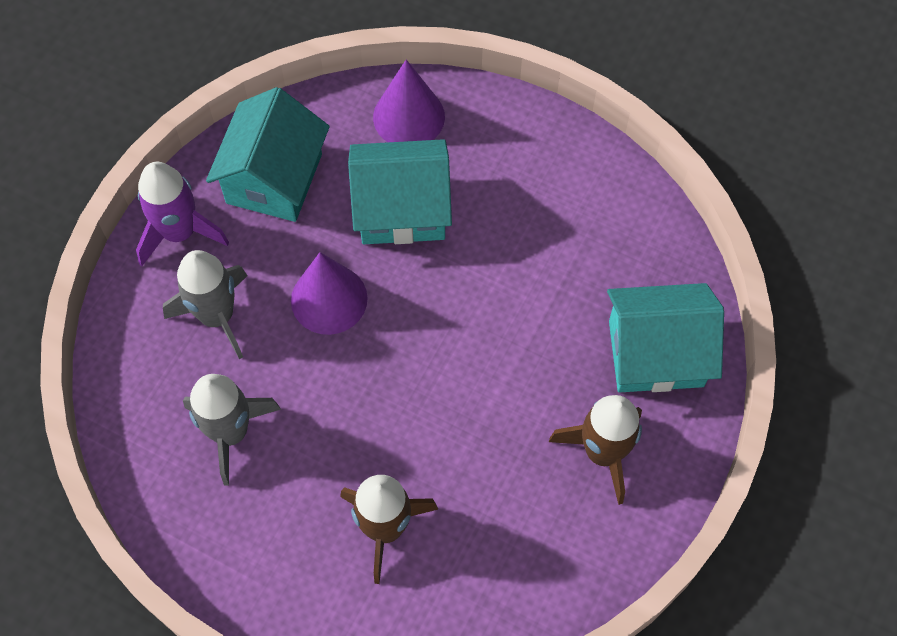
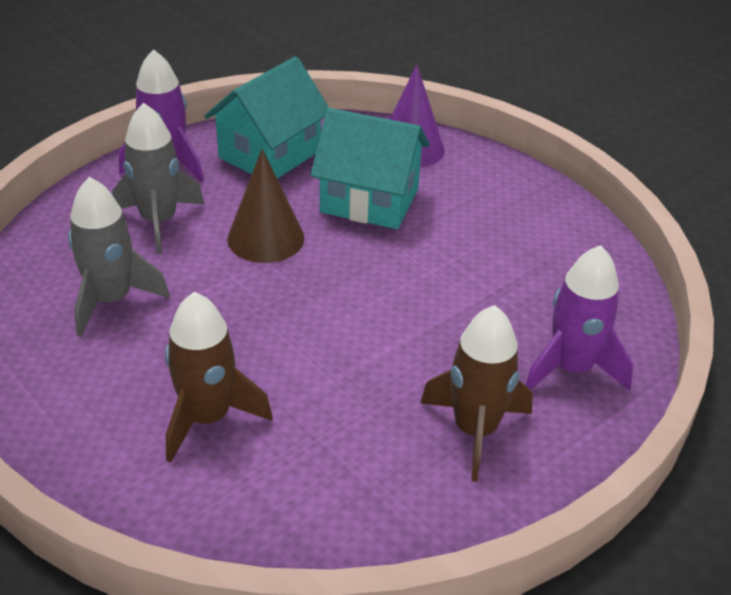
camera: 20 degrees right, 25 degrees down
purple cone [291,252,368,335] -> brown cone [227,149,304,263]
turquoise house [607,283,724,392] -> purple rocket [526,245,633,391]

